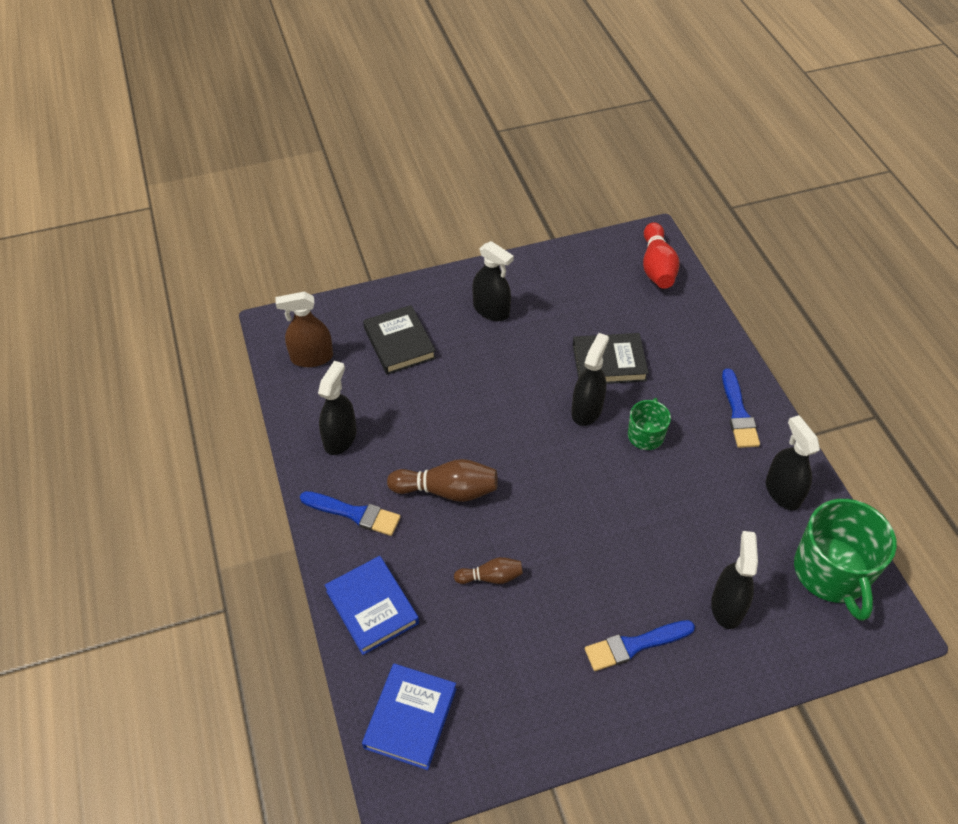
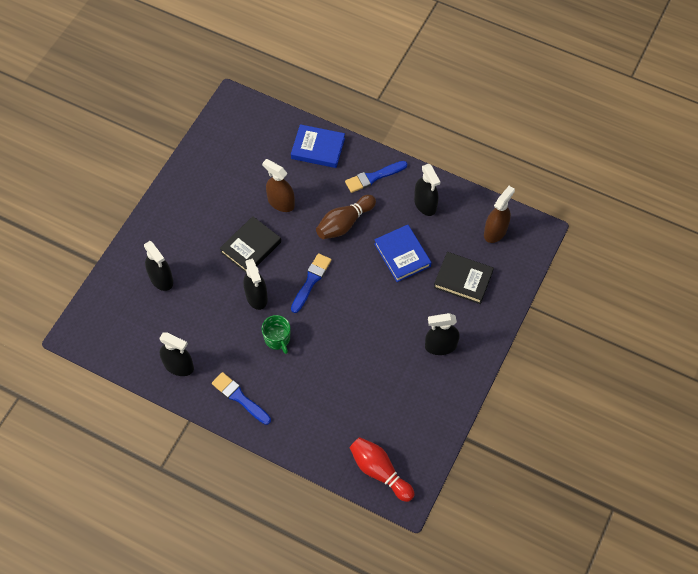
camera: 135 degrees right, 10 degrees up
blue book [362,663,456,770] -> blue book moved to [374,225,432,282]
brown bowling pin [454,557,523,584] -> brown spray bottle [262,159,295,212]
black spray bottle [572,333,609,426] -> black spray bottle moved to [243,258,268,310]
black book [573,333,649,384] -> black book moved to [220,216,281,273]
blue brush [585,620,695,671] -> blue brush moved to [291,253,332,313]
green mug [794,499,897,621] -> none

